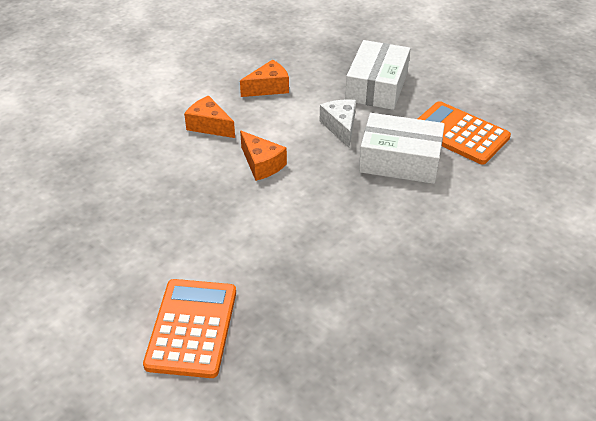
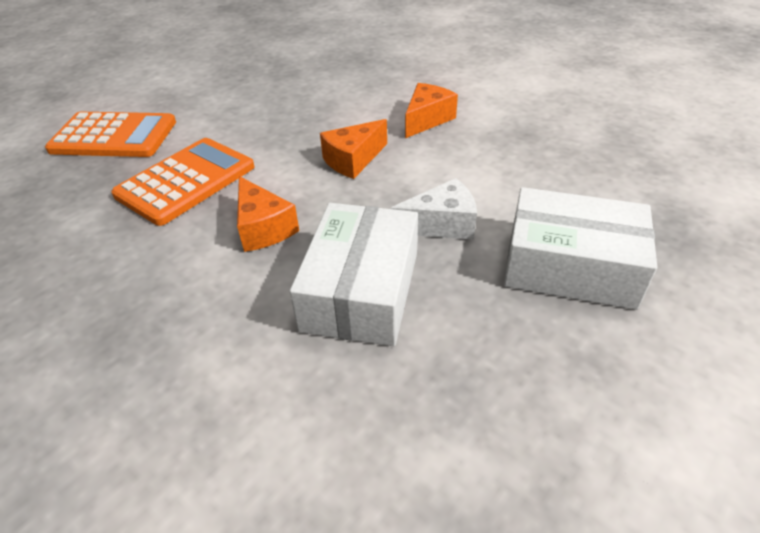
camera: 90 degrees right, 0 degrees up
orange cheese [240,60,289,97] -> orange cheese moved to [237,176,299,252]
orange calculator [418,101,511,165] -> orange calculator moved to [111,138,254,226]

